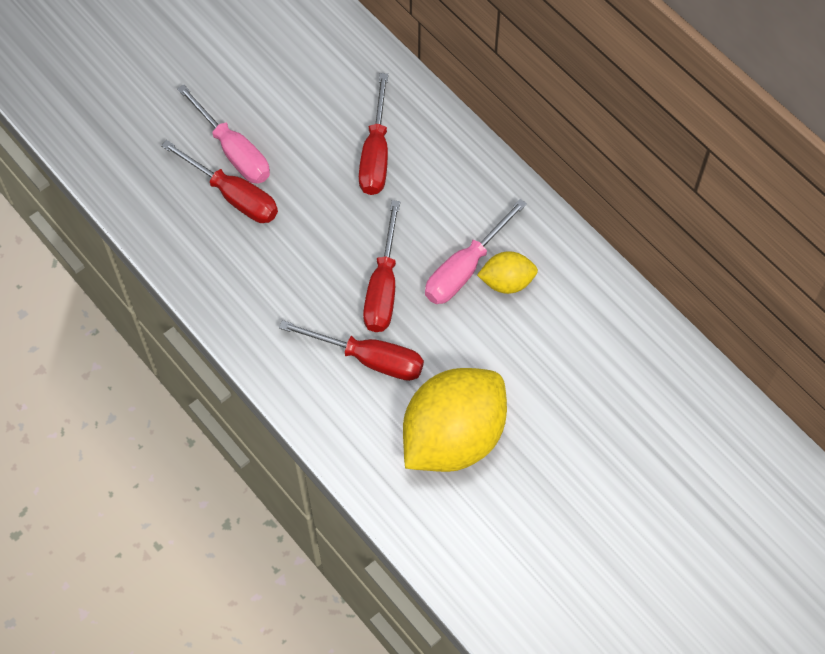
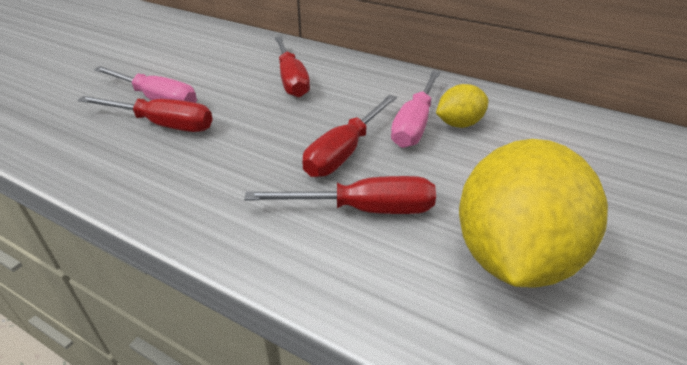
camera: 20 degrees left, 25 degrees down
red screwdriver [363,200,400,332] -> red screwdriver turned 45 degrees clockwise [303,95,397,177]

